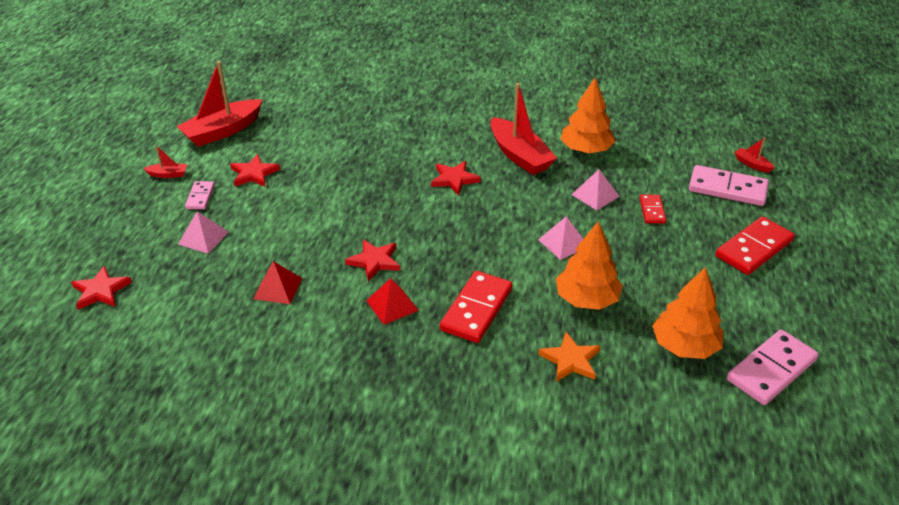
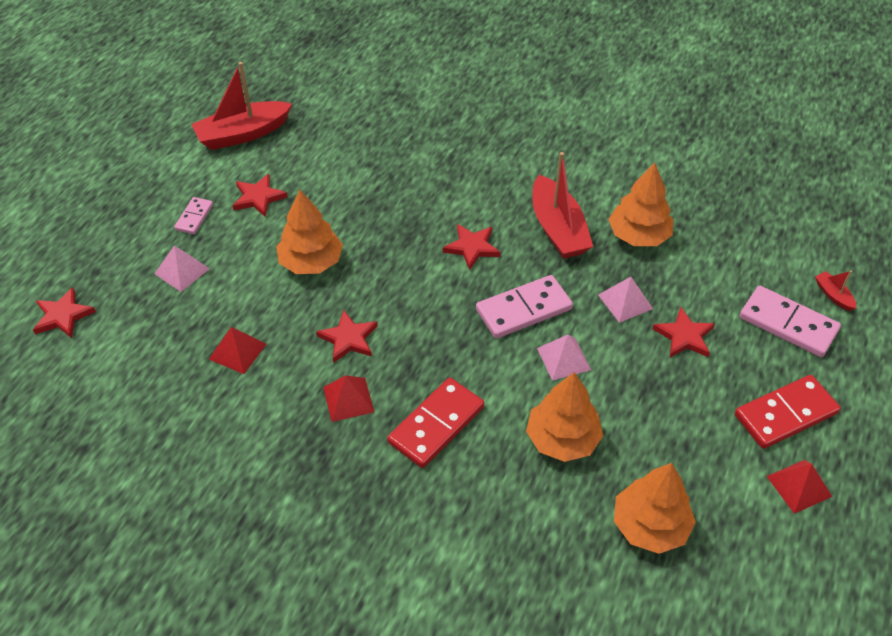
camera: 15 degrees right, 10 degrees up
red boat [143,145,187,178] -> none
orange star [538,332,600,382] -> none
red domino [640,194,666,224] -> red star [653,307,715,358]
pink domino [727,330,819,405] -> pink domino moved to [476,275,573,339]
none -> orange tree [276,190,343,274]
none -> red pyramid [767,460,832,514]

